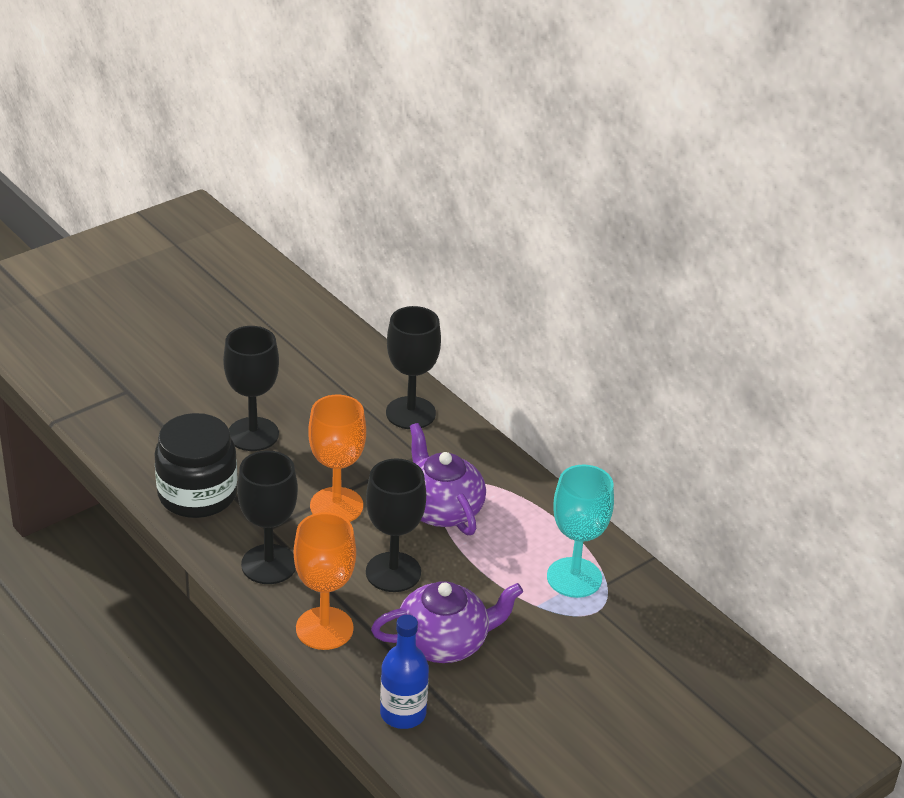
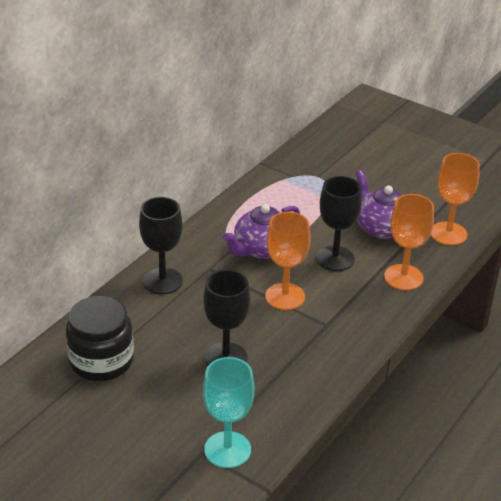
camera: 105 degrees left, 0 degrees up
black jar [154,413,237,518] -> black jar moved to [66,296,134,381]
black goblet [237,450,298,584] -> none
blue bottle [380,615,429,729] -> orange goblet [431,153,480,245]
turquoise goblet [547,464,614,598] -> turquoise goblet moved to [203,357,254,468]

